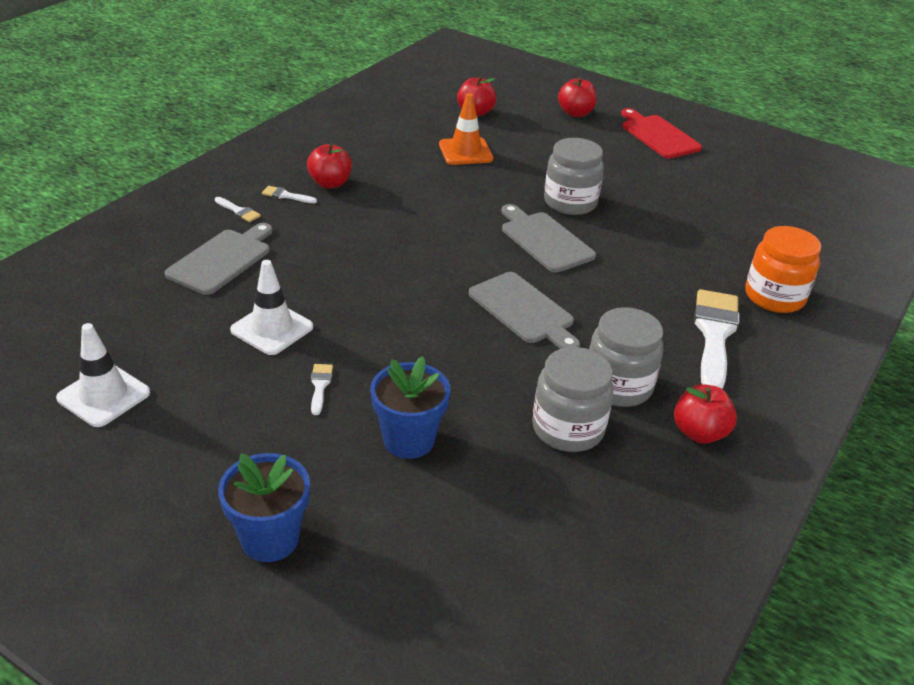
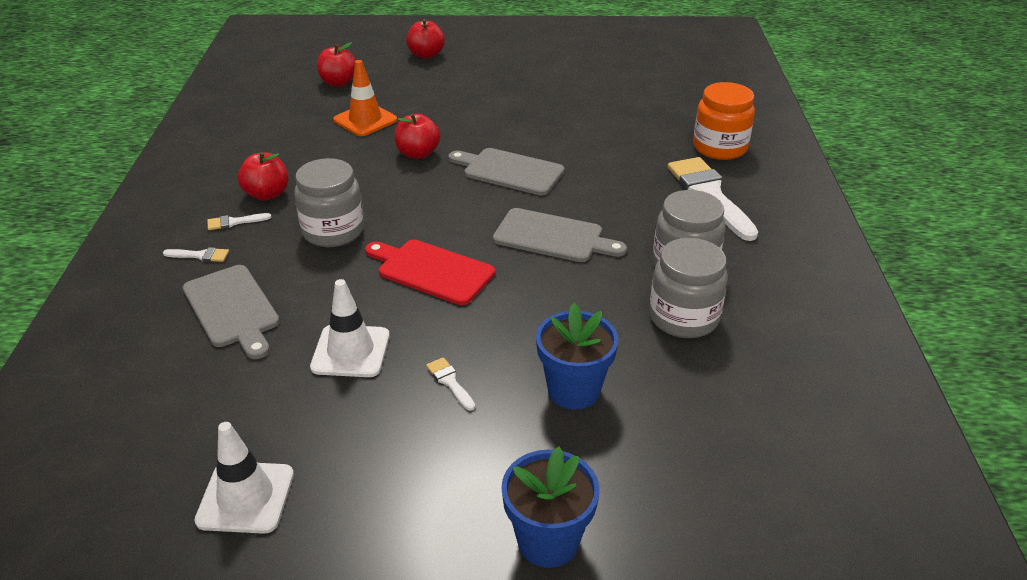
camera: 30 degrees left, 0 degrees up
grey cutting board [165,223,272,295] -> grey cutting board turned 150 degrees clockwise [183,265,280,359]
grey jar [544,138,604,215] -> grey jar moved to [294,158,364,247]
red cutting board [621,108,702,158] -> red cutting board moved to [365,240,495,305]
red apple [674,384,737,444] -> red apple moved to [394,113,440,159]

